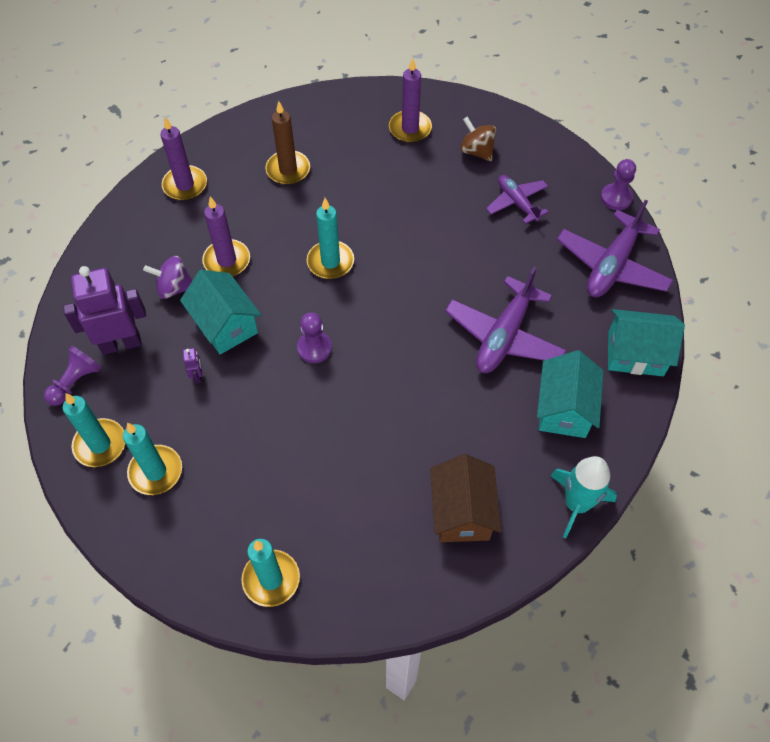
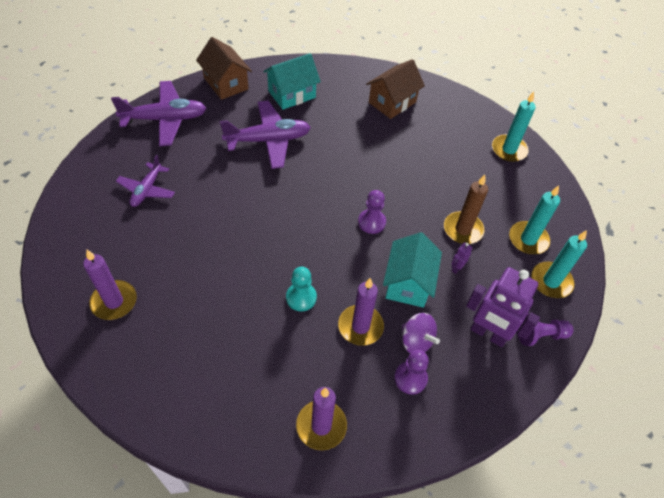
camera: 135 degrees left, 5 degrees down
brown candle [266,101,310,185] -> brown candle moved to [444,175,488,244]
turquoise candle [307,198,354,279] -> none
brown spinning top [460,117,496,161] -> none
turquoise rocket [550,456,617,539] -> none
purple pawn [601,159,636,210] -> purple pawn moved to [394,350,429,395]
turquoise house [608,309,685,376] -> brown house [196,37,252,100]
none -> turquoise pawn [286,267,317,311]

